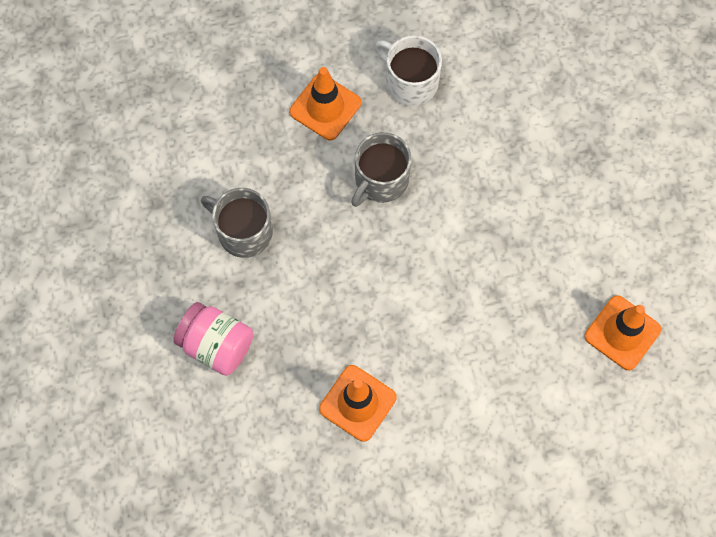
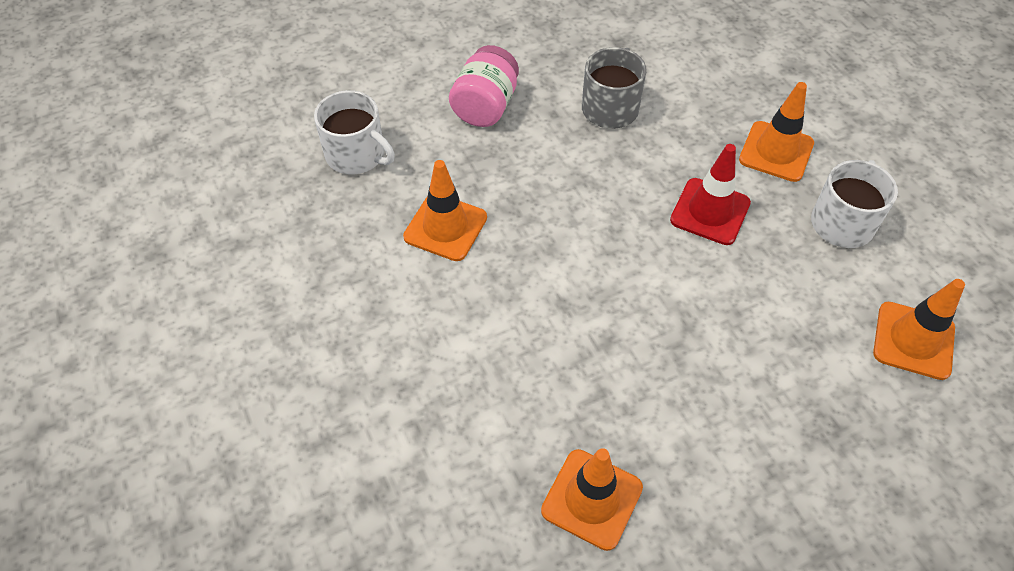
camera: 80 degrees right, 15 degrees down
grey mug [351,132,412,207] -> red traffic cone [670,144,751,245]
none -> white mug [314,90,395,175]
none -> orange traffic cone [873,279,965,380]

